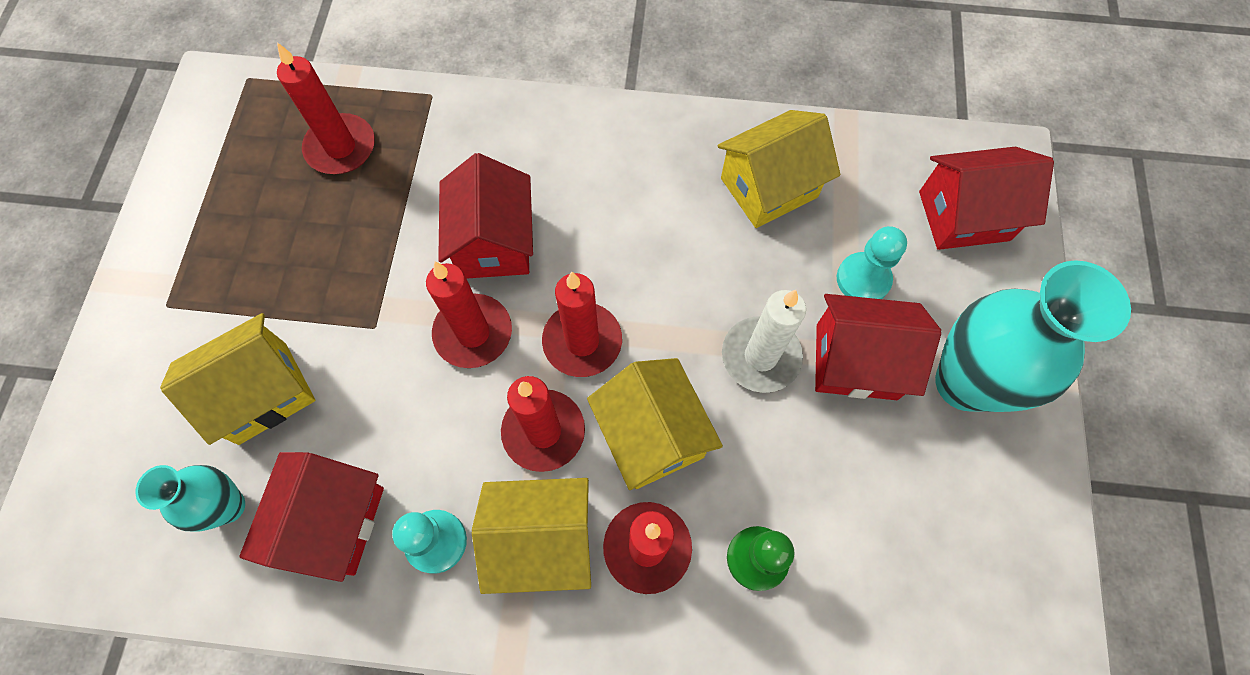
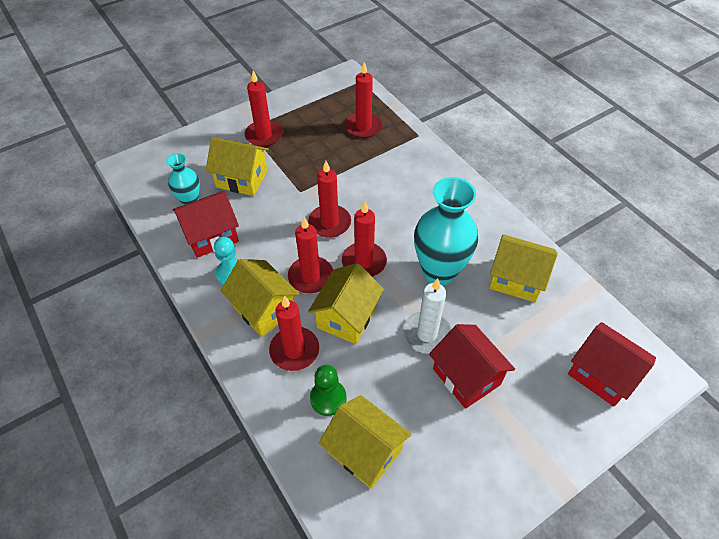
camera: 50 degrees right, 15 degrees down
red house [438,153,533,279] -> none
turquoise pawn [837,226,907,299] -> none
turquoise vase [935,260,1131,412] -> turquoise vase moved to [414,177,478,286]
none -> red candle [245,71,283,147]
none -> yellow house [319,395,412,489]

